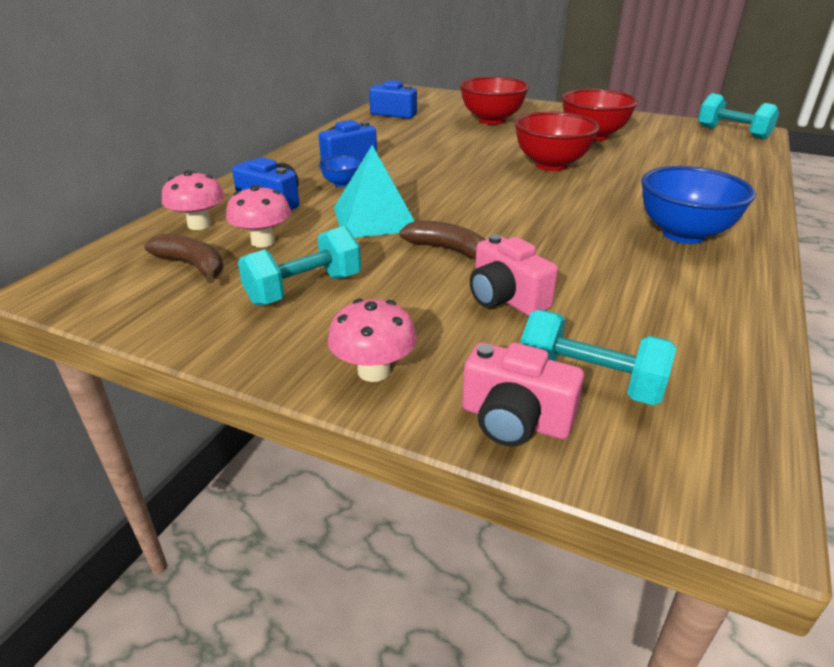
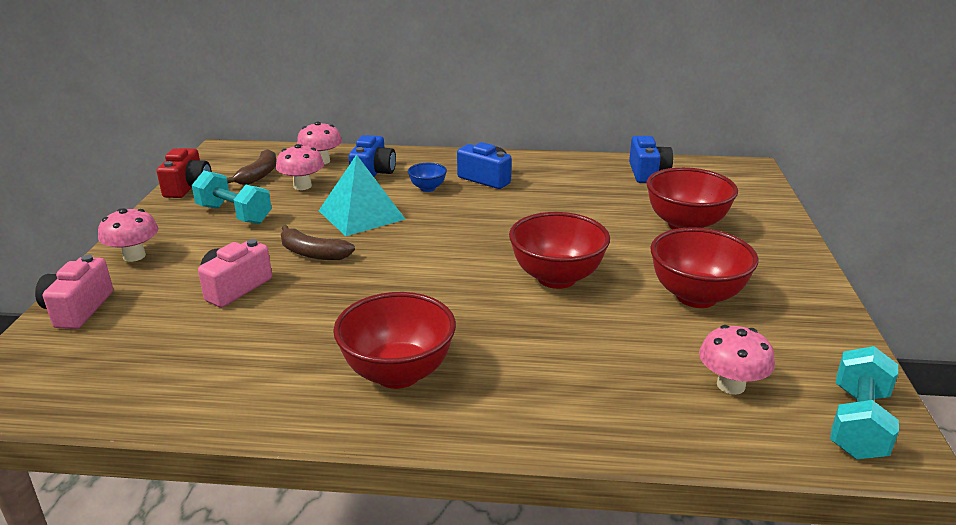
camera: 70 degrees right, 5 degrees down
brown banana [399,220,486,259] -> brown banana turned 105 degrees clockwise [281,225,355,260]
turquoise dumbbell [520,310,676,405] -> none
blue bowl [641,166,756,244] -> red bowl [333,292,456,389]
none -> red camera [157,148,212,198]
none -> pink mushroom [699,325,775,395]

